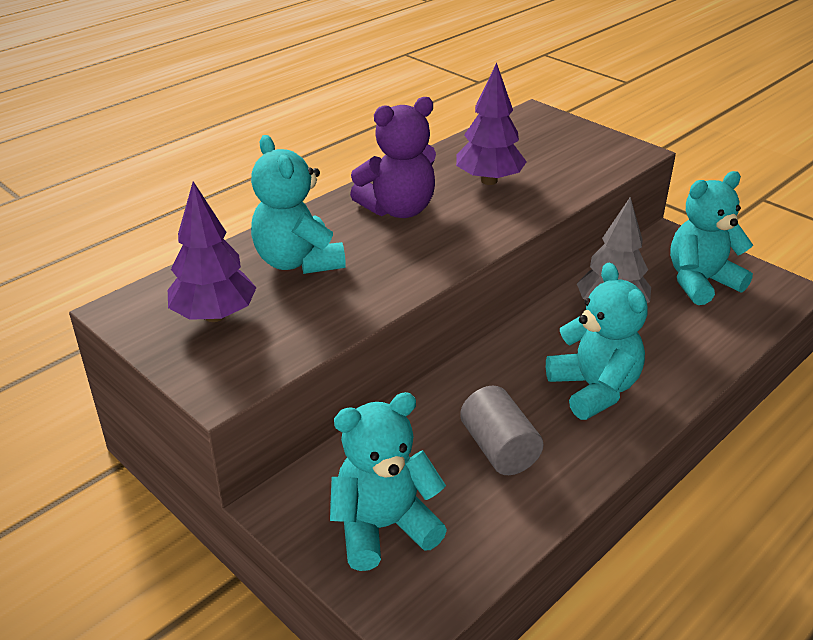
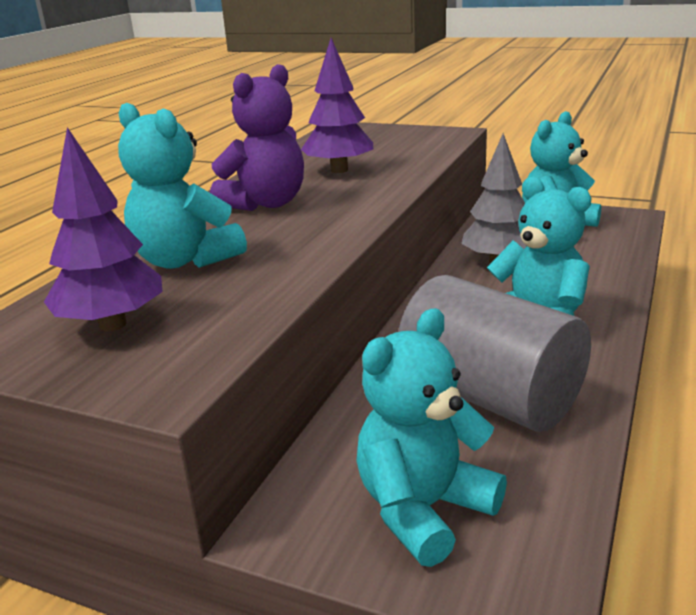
camera: 20 degrees left, 10 degrees down
grey cylinder [460,386,544,475] -> grey cylinder [398,275,591,432], size x1.74

